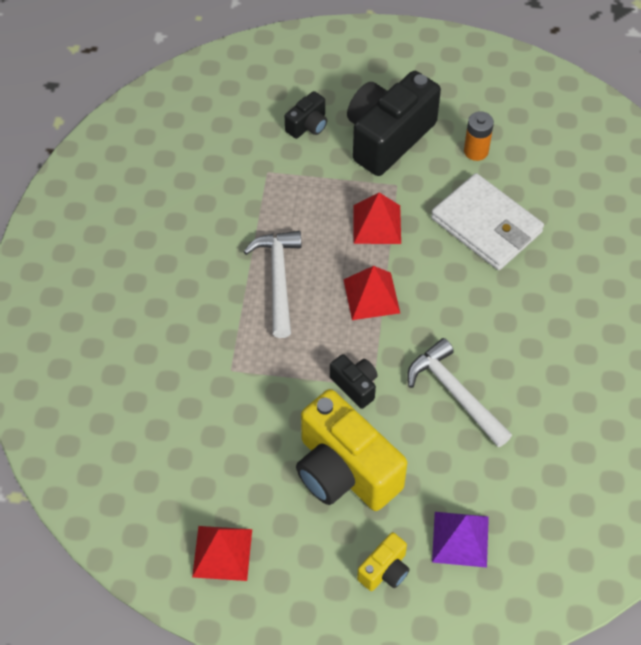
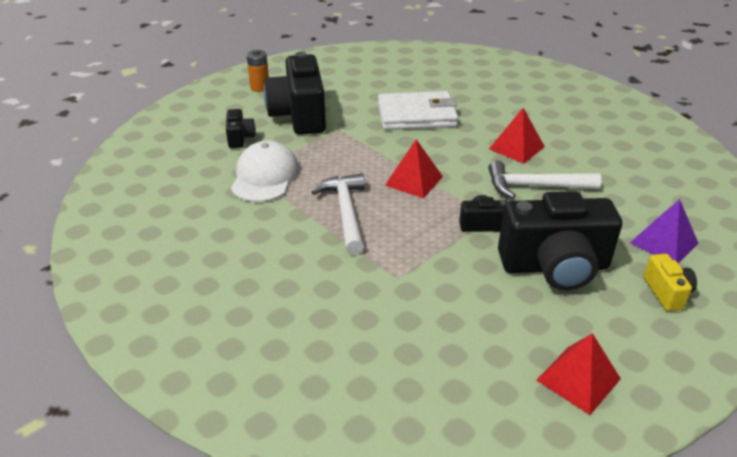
camera: 50 degrees left, 20 degrees down
white hammer [243,231,302,338] -> white hammer turned 45 degrees clockwise [312,173,365,255]
yellow camera [296,389,407,511] -> black camera [498,191,622,290]
red pyramid [354,193,401,244] -> red pyramid moved to [489,108,545,164]
orange battery [464,111,494,161] -> orange battery moved to [247,50,269,92]
none -> white cap [231,141,299,202]

